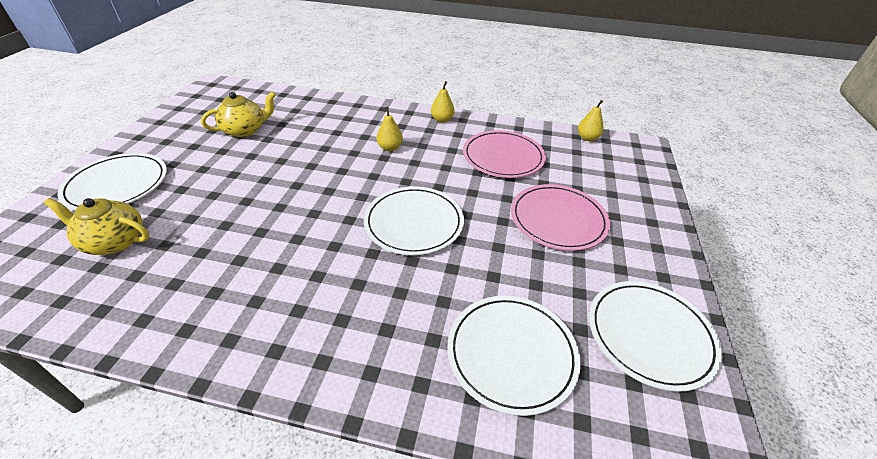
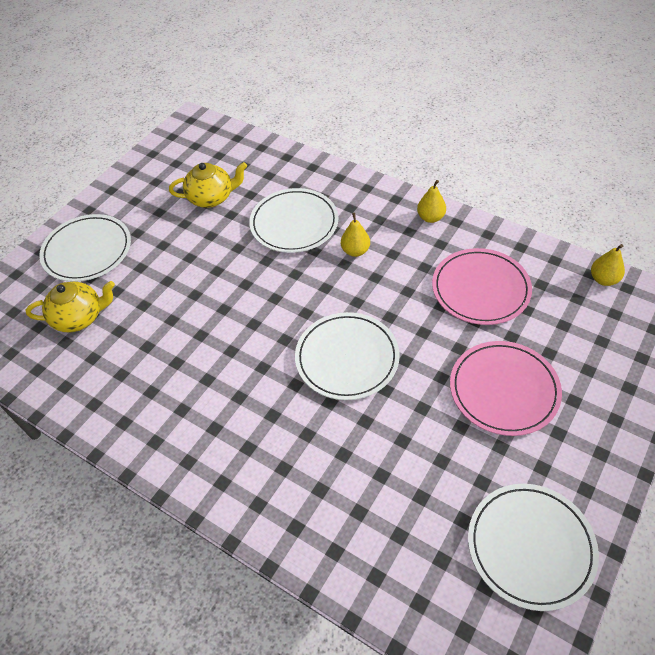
camera: 25 degrees right, 10 degrees up
yellow teapot [44,198,149,255] -> yellow teapot turned 135 degrees clockwise [26,281,115,333]
white plate [447,296,581,416] -> white plate moved to [249,188,338,253]

